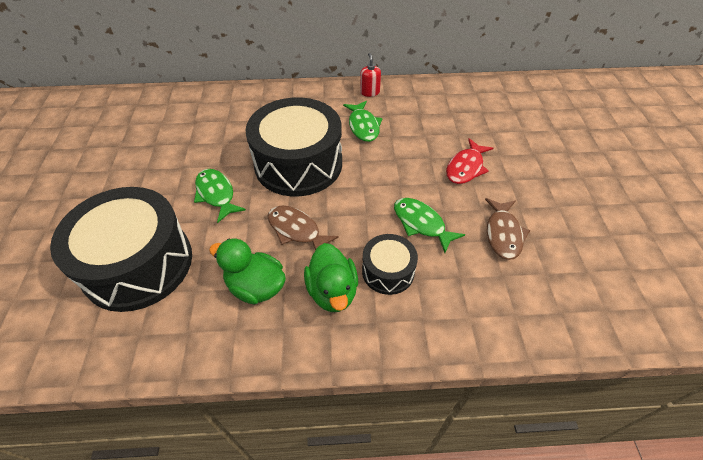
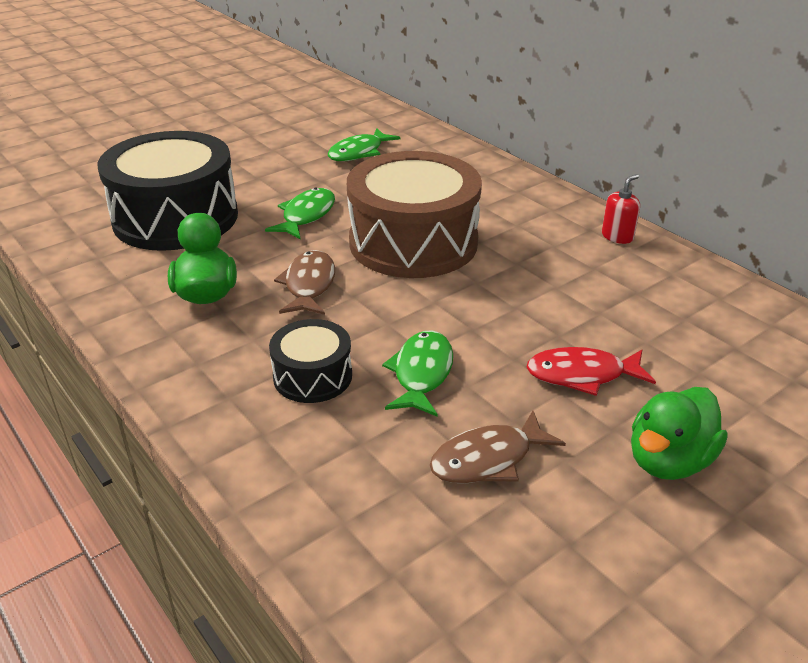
camera: 55 degrees right, 15 degrees down
black drum [246,97,342,196] -> brown drum [347,151,482,278]
green duck [304,243,358,312] -> green duck moved to [631,387,727,480]
green fish [343,101,382,142] -> green fish moved to [328,128,400,161]

